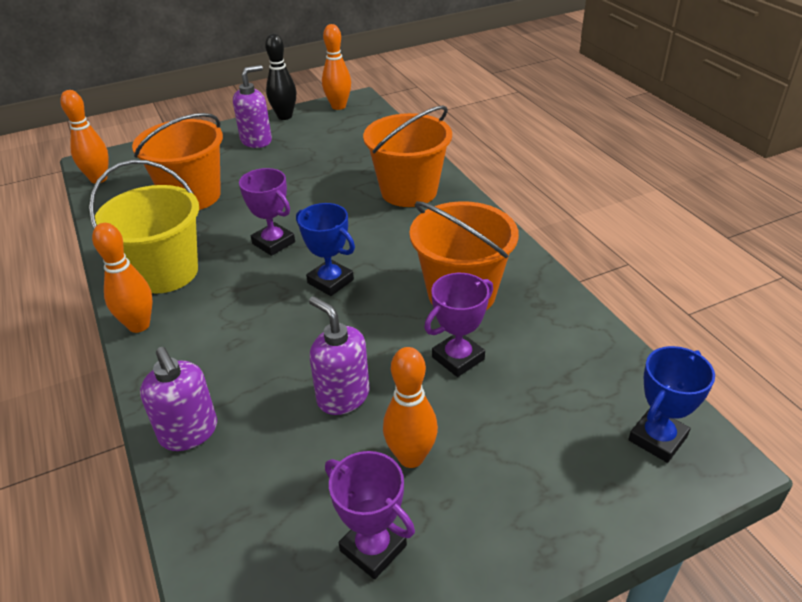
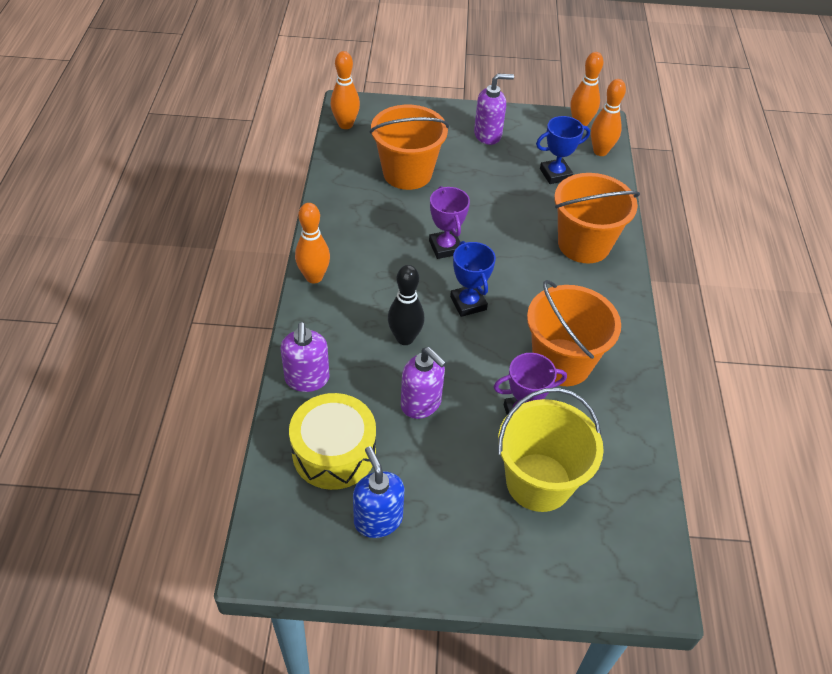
camera: 25 degrees right, 10 degrees up
yellow bucket [89,160,199,294] -> yellow bucket moved to [498,388,604,512]
black bowling pin [265,33,296,120] -> black bowling pin moved to [388,265,425,345]
purple soap dispenser [309,296,370,415] -> purple soap dispenser turned 150 degrees clockwise [401,347,446,419]
purple trophy [325,451,415,579] -> blue soap dispenser [353,446,404,538]
orange bowling pin [383,347,438,468] -> orange bowling pin moved to [591,79,626,156]
blue trophy [628,346,715,463] -> blue trophy moved to [536,116,590,184]
none -> yellow drum [289,393,376,490]

